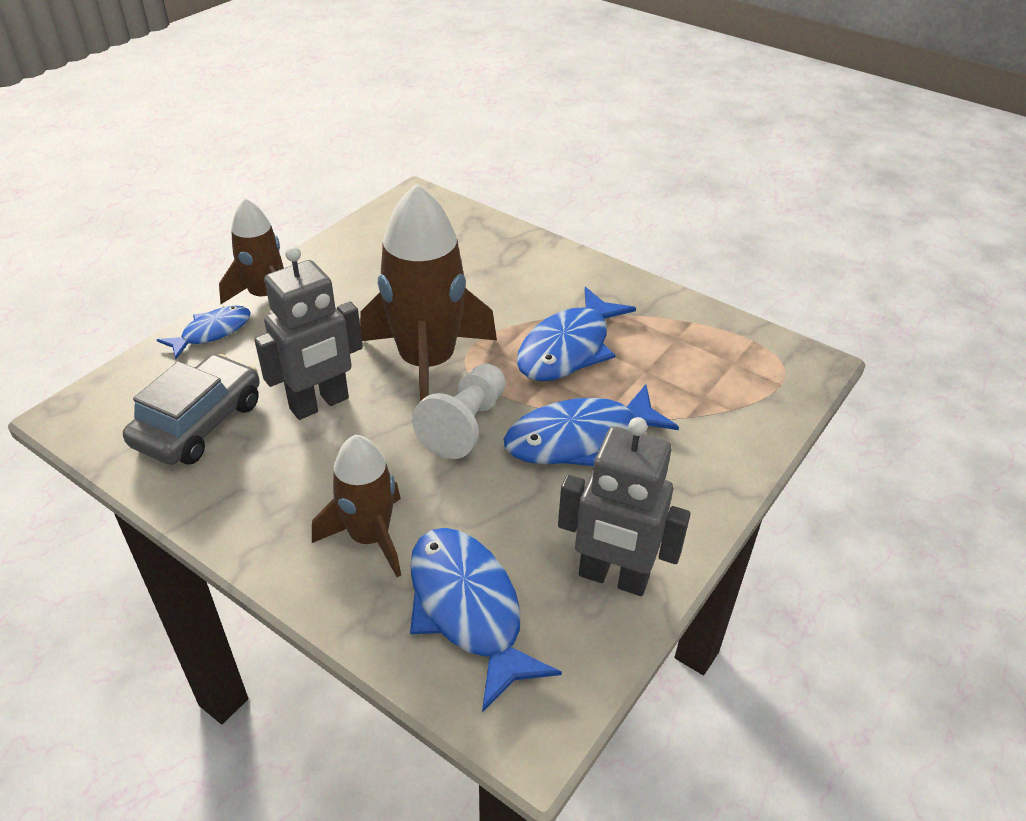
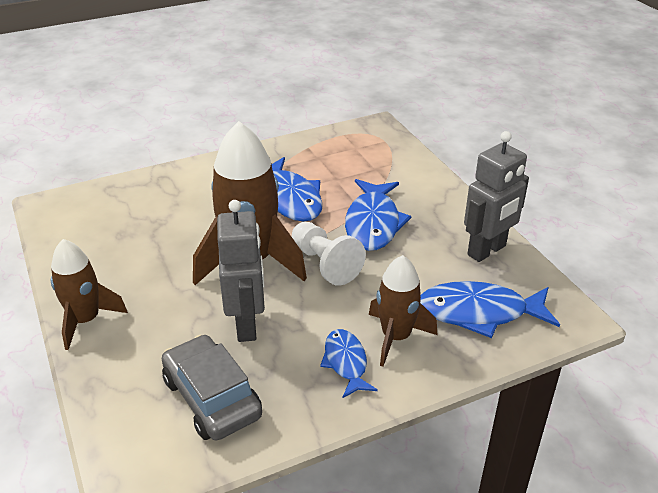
camera: 60 degrees left, 5 degrees down
blue fish [157,306,250,359] -> blue fish moved to [320,329,378,398]

